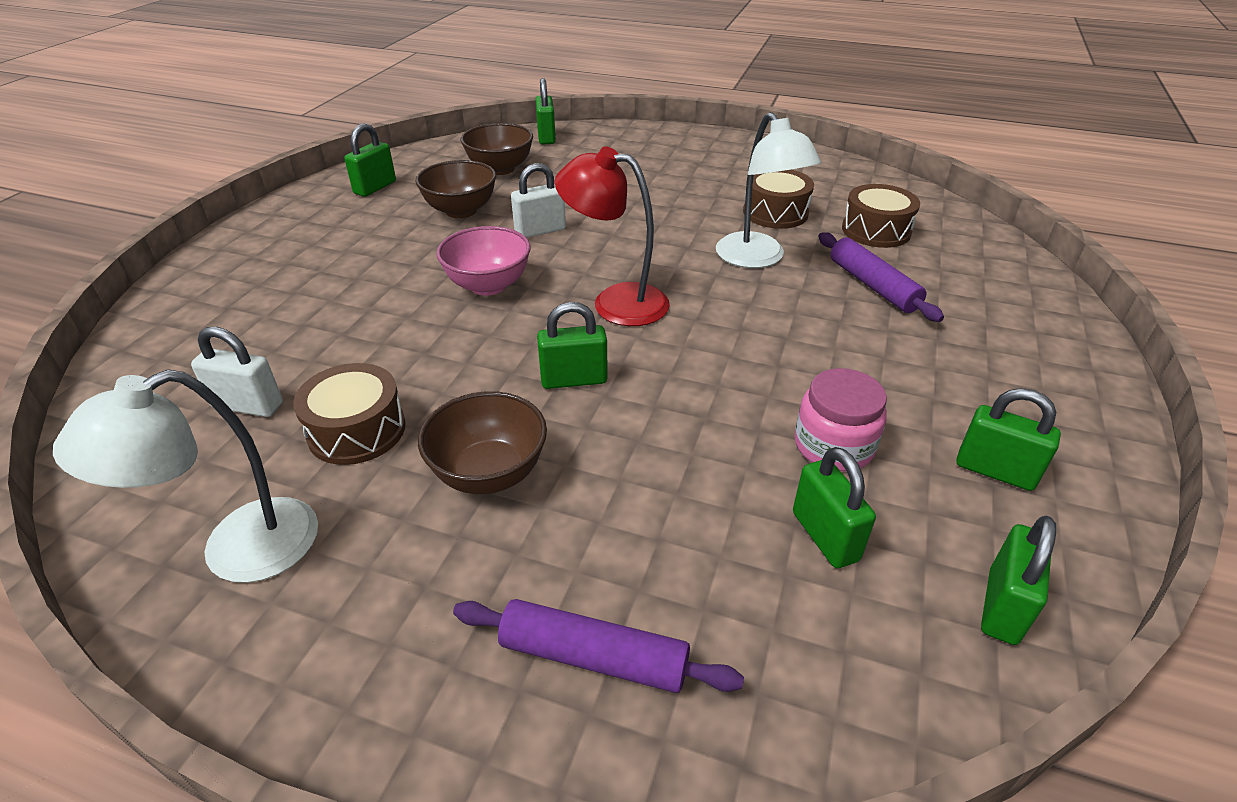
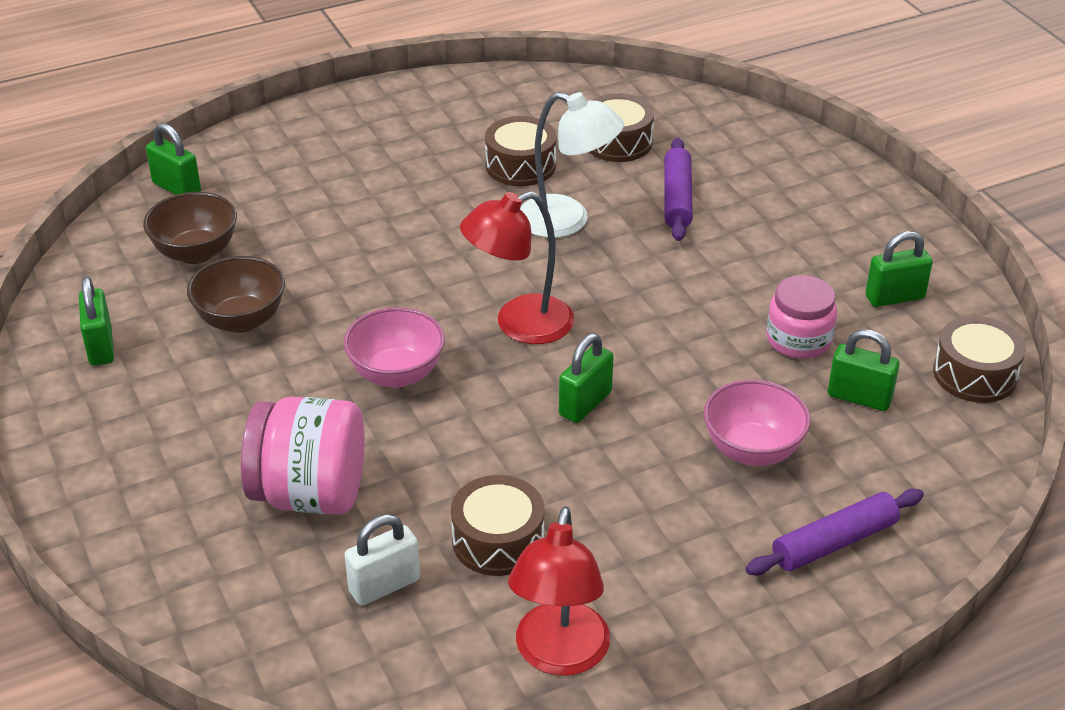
camera: 45 degrees left, 0 degrees up
white lamp [53,369,318,583] -> red lamp [508,506,610,676]
brown bowl [418,391,547,494] -> none
white padlock [511,163,566,238] -> none
purple rolling pin [818,232,944,322] -> purple rolling pin turned 75 degrees clockwise [664,138,693,241]
green padlock [981,516,1056,645] -> brown drum [933,316,1026,403]
none -> pink jar [241,397,365,515]
none -> pink bowl [704,380,811,466]

